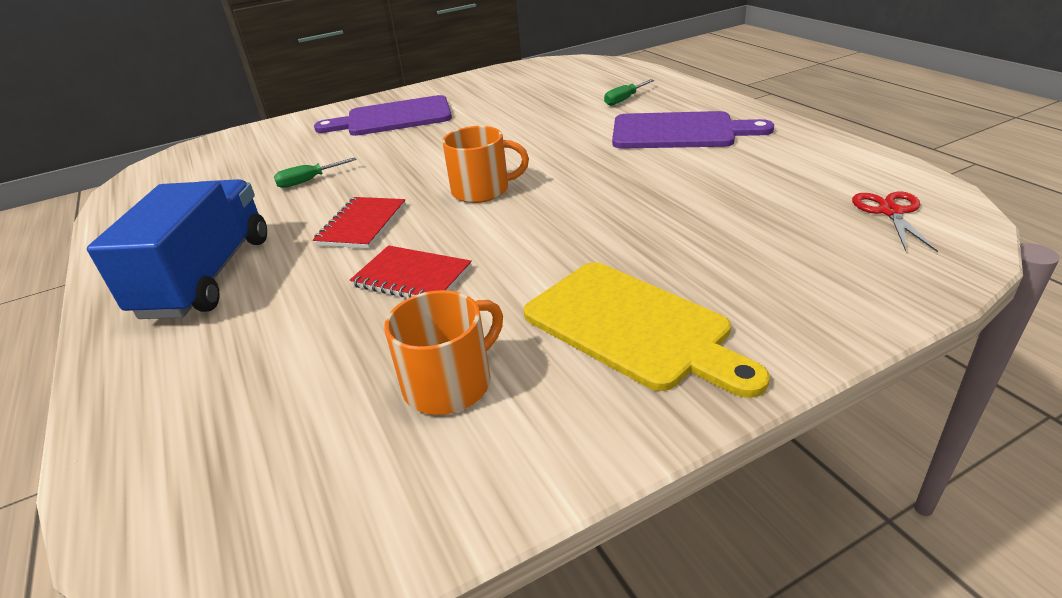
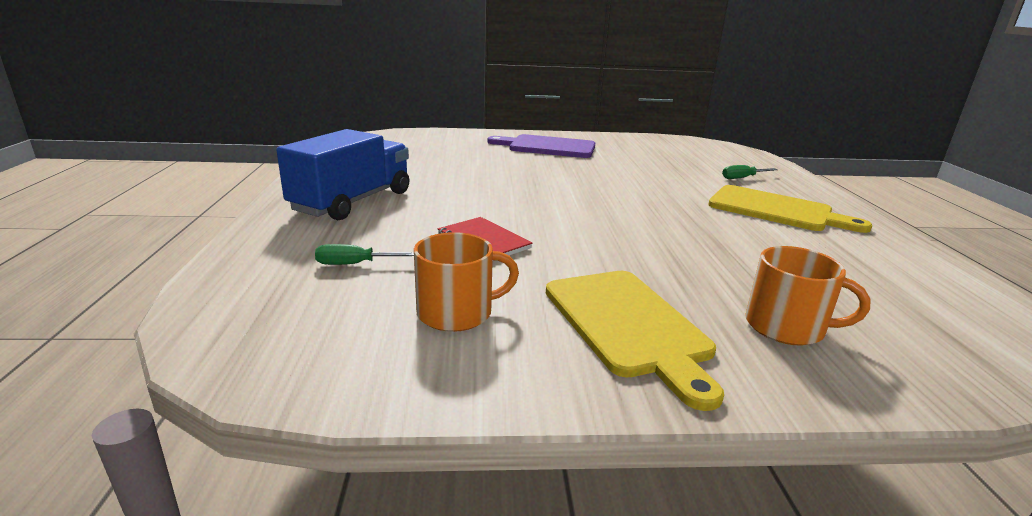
camera: 20 degrees right, 10 degrees down
green screwdriver [274,157,356,188] -> green screwdriver moved to [315,244,414,265]
red notebook [313,197,406,249] -> none
orange mug [442,126,529,203] -> orange mug moved to [745,246,871,346]
purple cutting board [612,111,774,149] -> yellow cutting board [708,185,872,233]
red scissors [852,192,938,252] -> none

